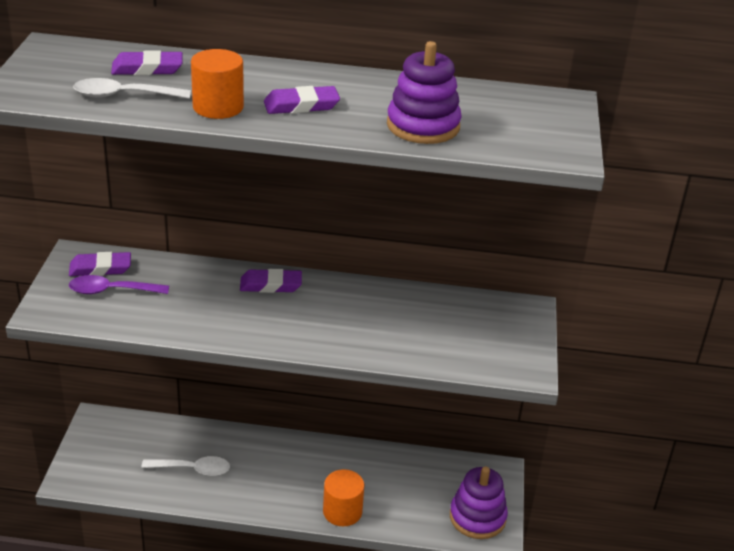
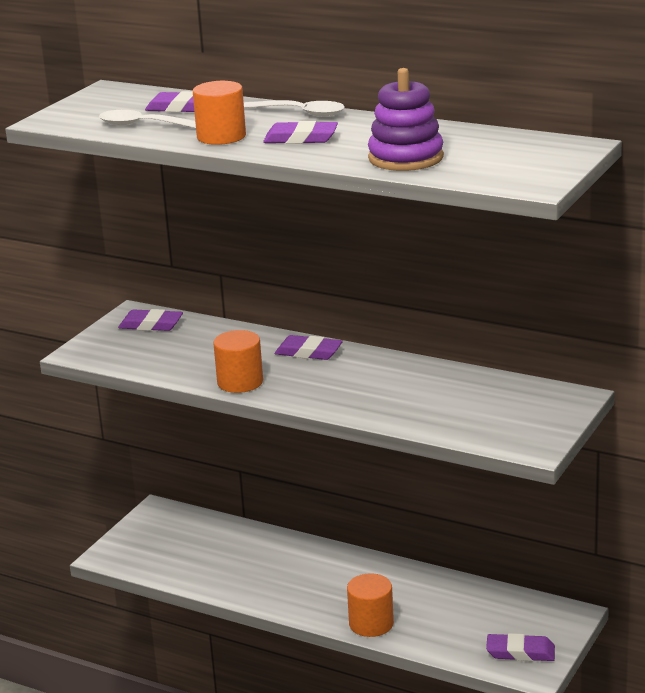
camera: 25 degrees right, 10 degrees down
purple spoon [69,275,169,294] -> none
white spoon [141,456,230,476] -> white spoon moved to [244,100,345,117]
purple stacking toy [450,467,508,539] -> purple eraser [486,633,555,661]
none -> orange cylinder [213,330,263,393]

